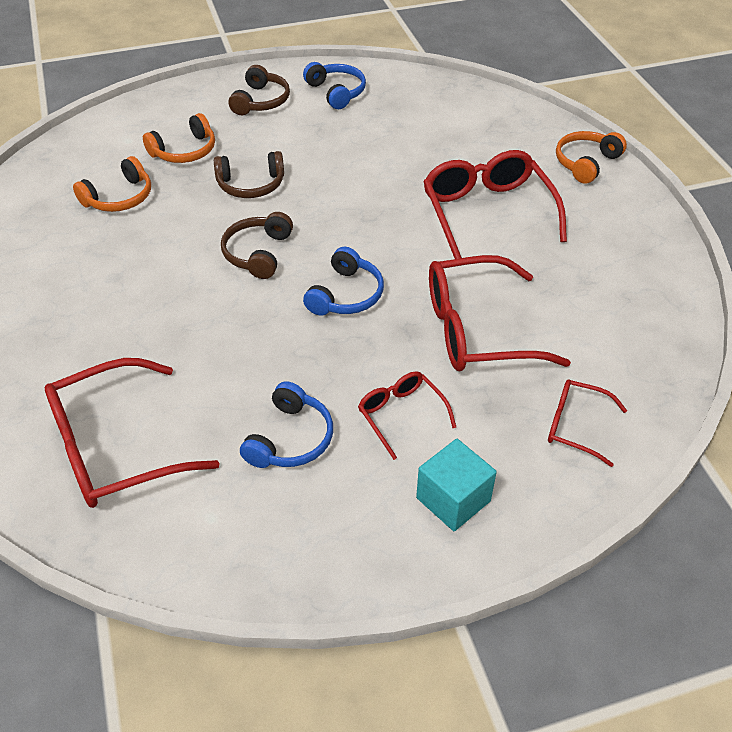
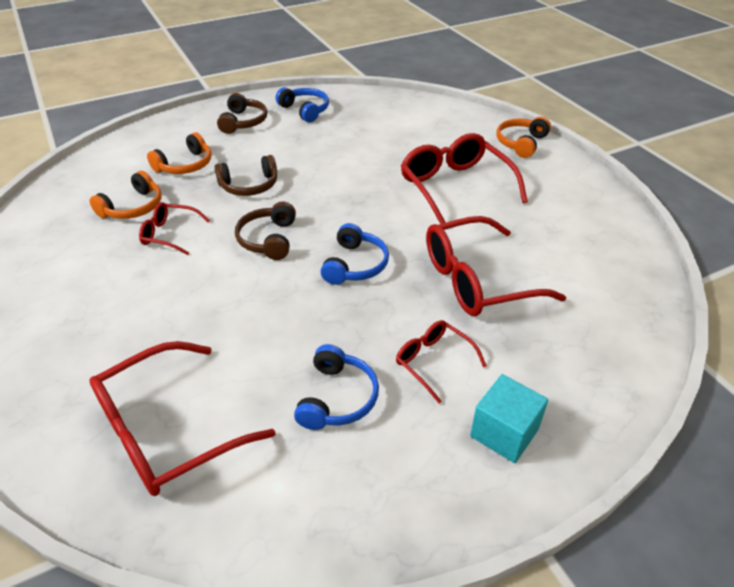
camera: 10 degrees left, 5 degrees down
red glasses [548,379,627,467] -> red glasses moved to [139,202,210,255]

